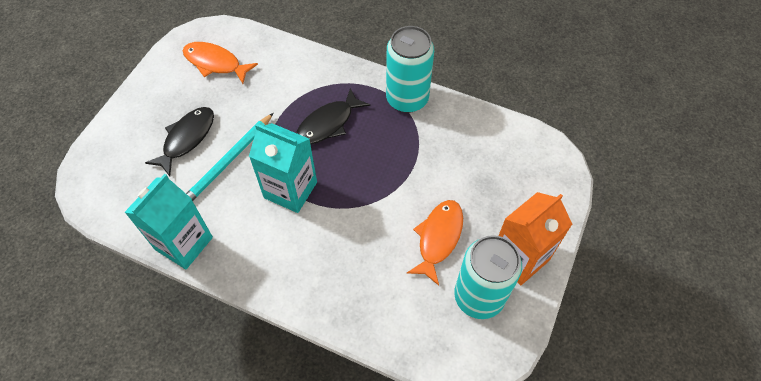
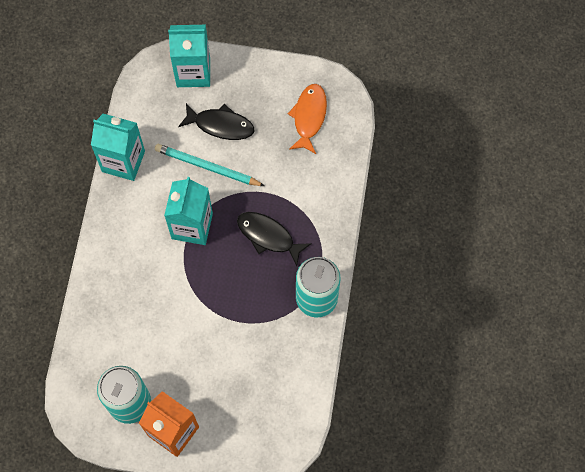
camera: 75 degrees right, 10 degrees up
orange fish [407,200,463,285] -> none
none -> turquoise carton [168,25,210,87]

